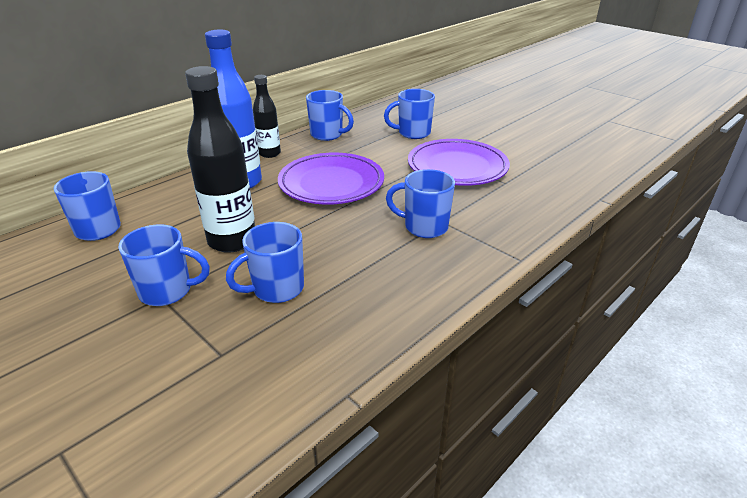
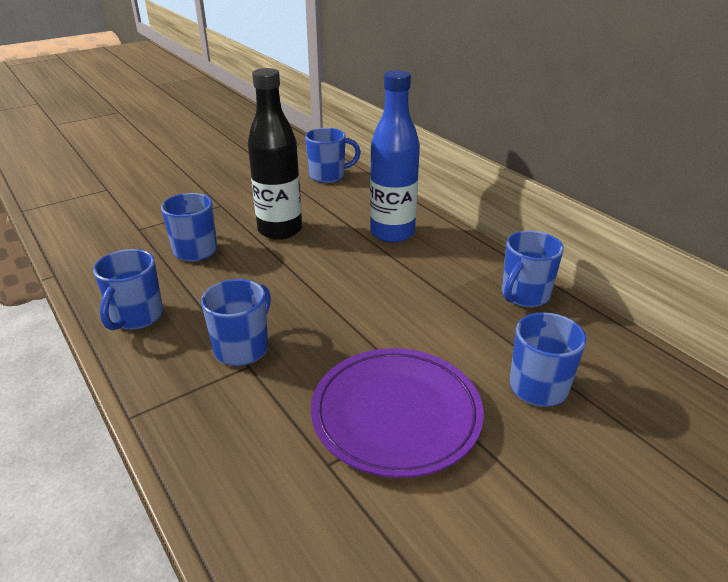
camera: 100 degrees right, 0 degrees up
blue mug [118,224,210,306] -> blue mug moved to [93,249,163,330]
black bottle [253,75,281,158] -> none
purple plate [278,153,384,205] -> none

